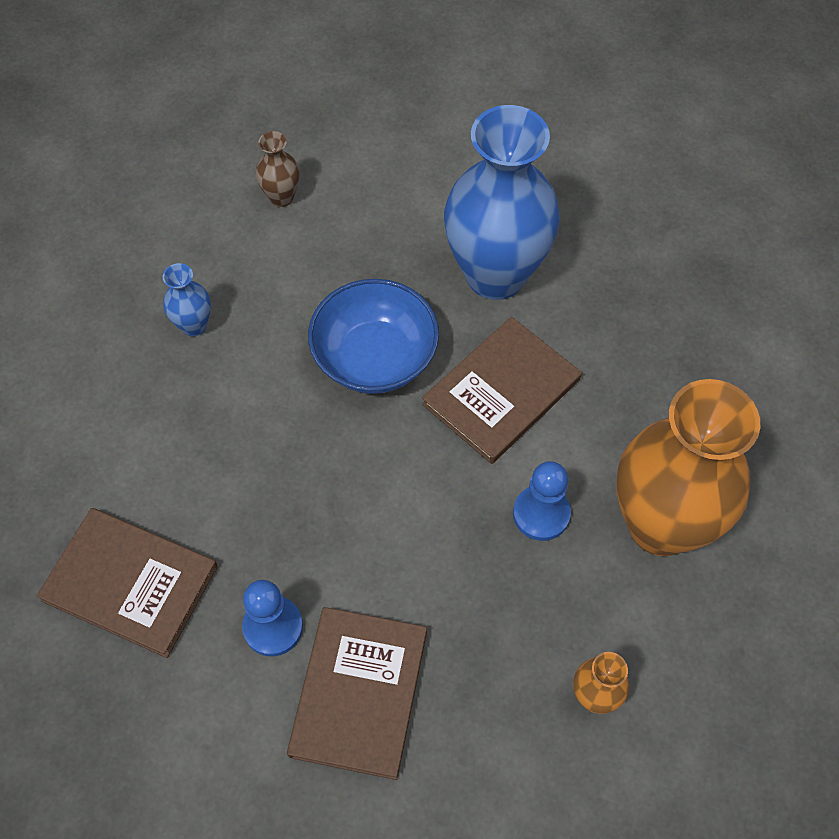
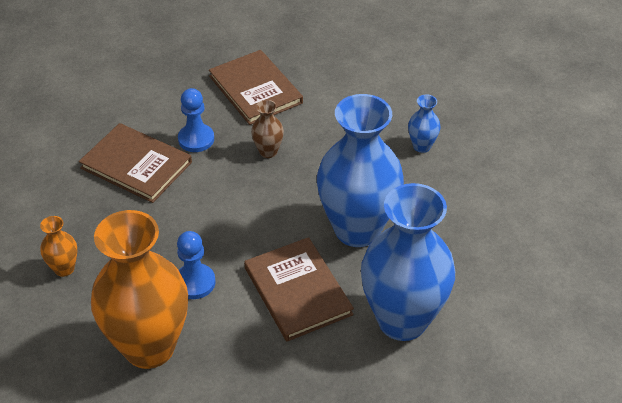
camera: 110 degrees right, 15 degrees down
brown book [37,508,218,658] -> brown book turned 75 degrees counterclockwise [209,50,303,125]
brown vase [256,131,300,207] -> brown vase moved to [251,100,284,158]
blue bowl [308,279,439,394] -> blue vase [317,94,404,247]

